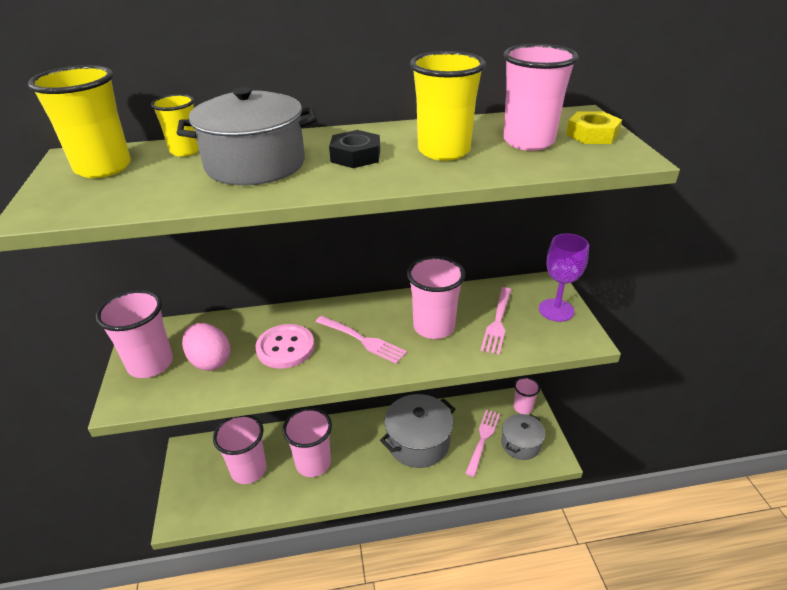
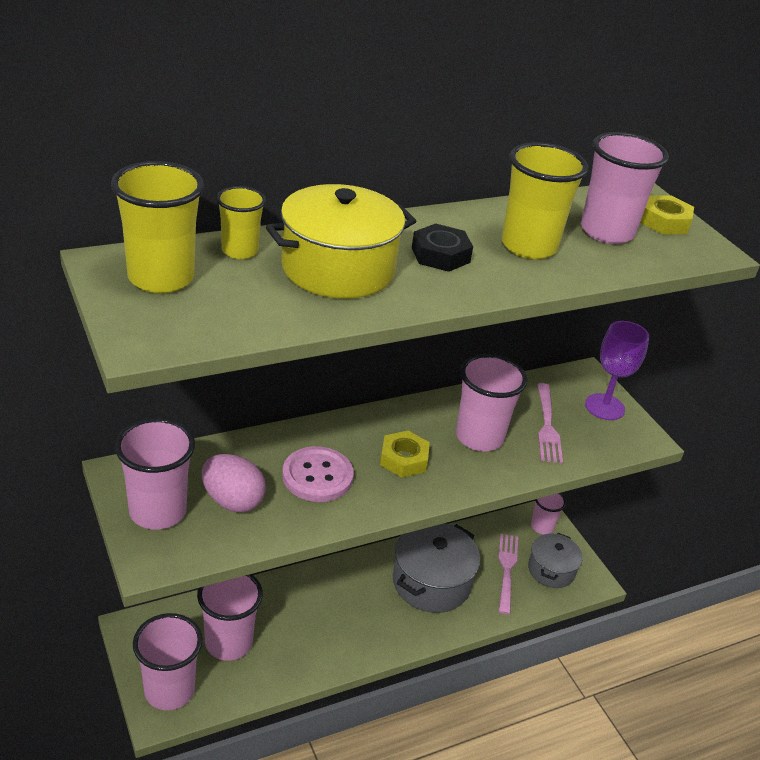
camera: 20 degrees left, 0 degrees up
grey pot [177,87,317,185] -> yellow pot [266,184,416,299]
pink cup [282,408,332,477] -> pink cup moved to [133,613,203,710]
pink fork [316,316,407,364] -> yellow nut [380,431,430,478]

